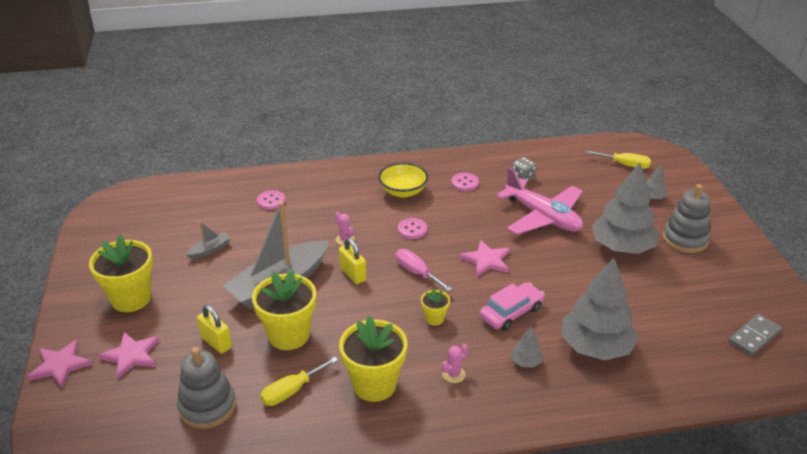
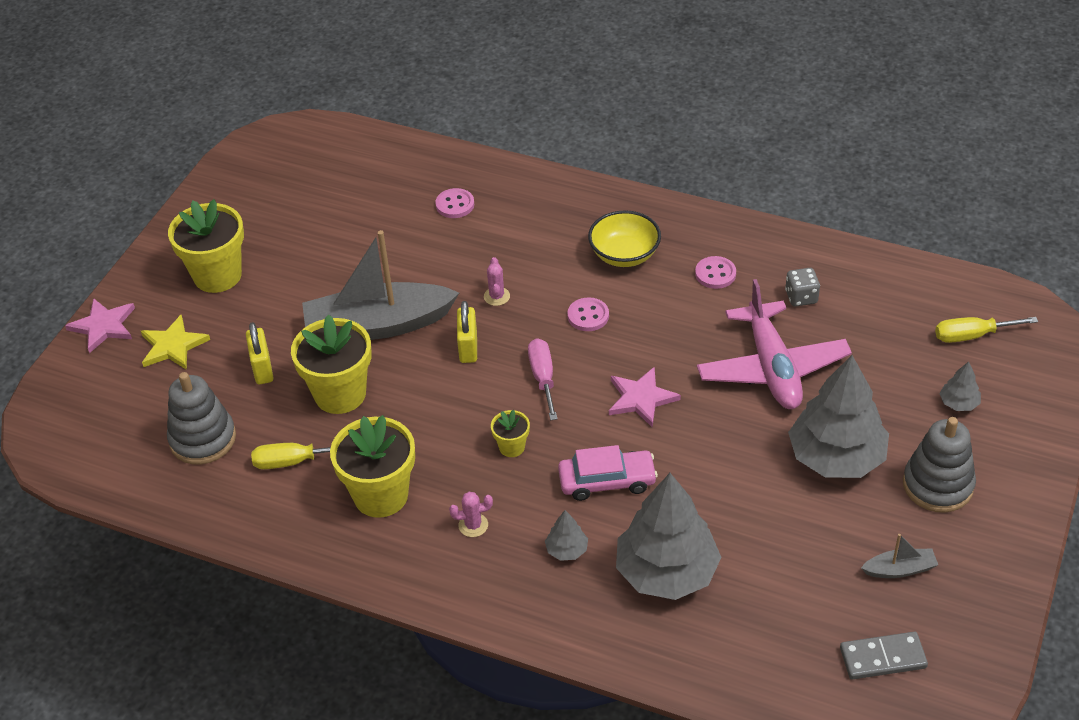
camera: 35 degrees right, 10 degrees up
pink star [98,332,159,379] -> yellow star [141,315,210,370]
grey boat [186,221,231,259] -> grey boat moved to [861,534,938,578]
yellow screwdriver [586,151,651,169] -> yellow screwdriver turned 120 degrees clockwise [935,317,1038,343]

